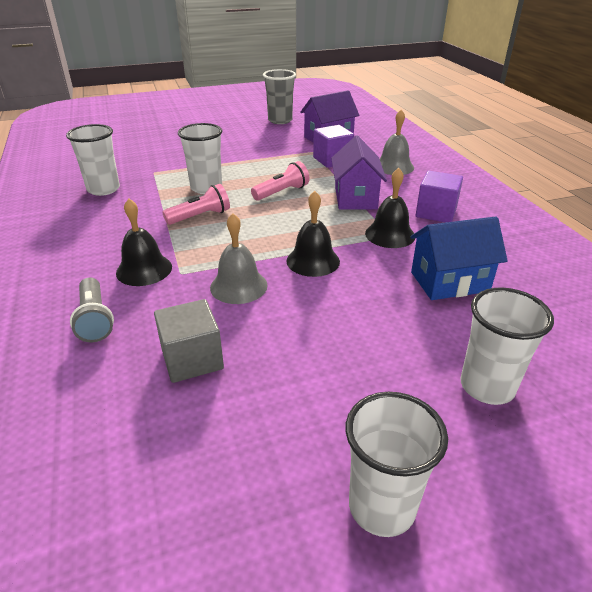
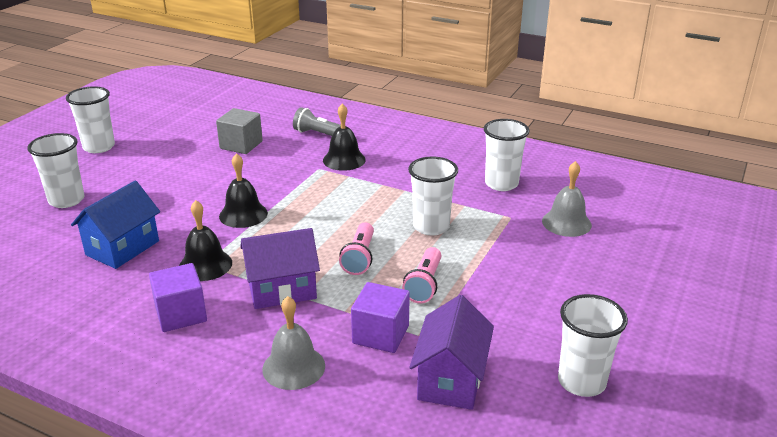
camera: 135 degrees right, 5 degrees down
pink flashlight [162,184,230,225] -> pink flashlight moved to [402,247,441,304]
grey bell [210,213,268,304] -> grey bell moved to [542,161,592,237]
grey cup [263,69,296,124] -> white cup [558,294,628,397]
purple house [331,135,387,210] -> purple house turned 60 degrees counterclockwise [240,228,320,309]

